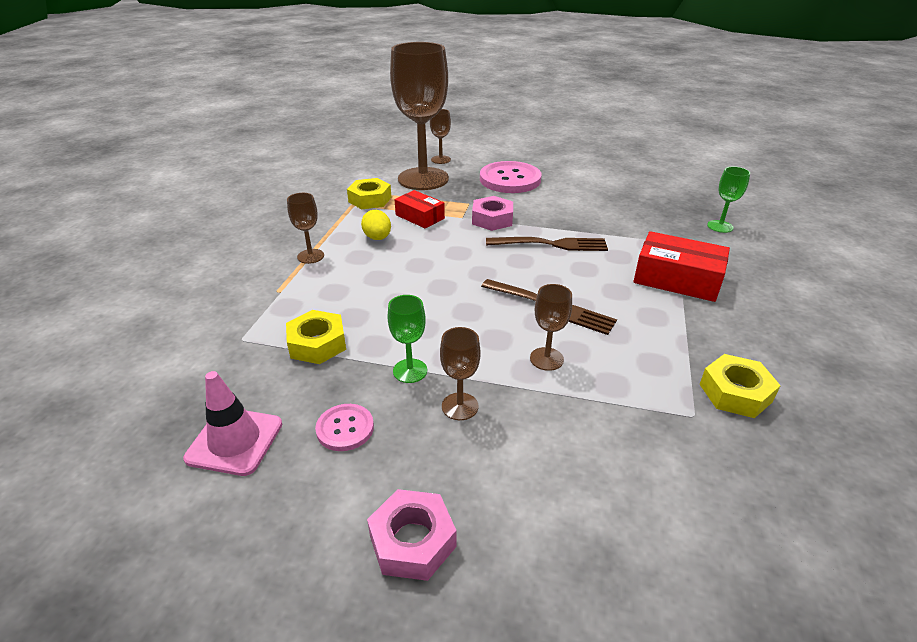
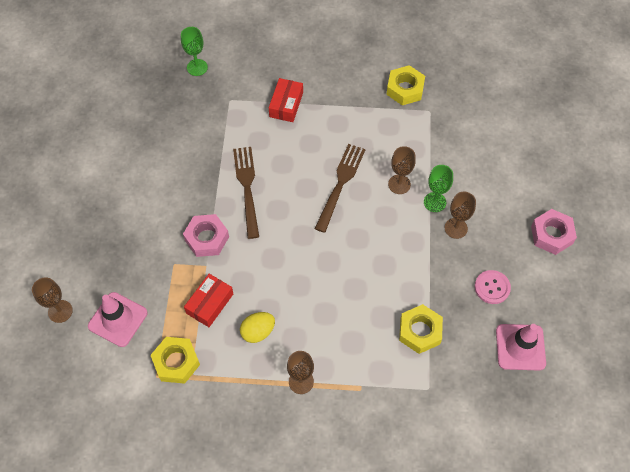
camera: 100 degrees left, 25 degrees up
green goblet [388,295,427,383] -> green goblet moved to [424,165,453,212]
brown goblet [390,42,449,190] -> pink traffic cone [88,292,147,347]
pink button [480,161,541,193] -> none
red box [633,231,730,302] -> red box [269,78,303,122], size x0.64

